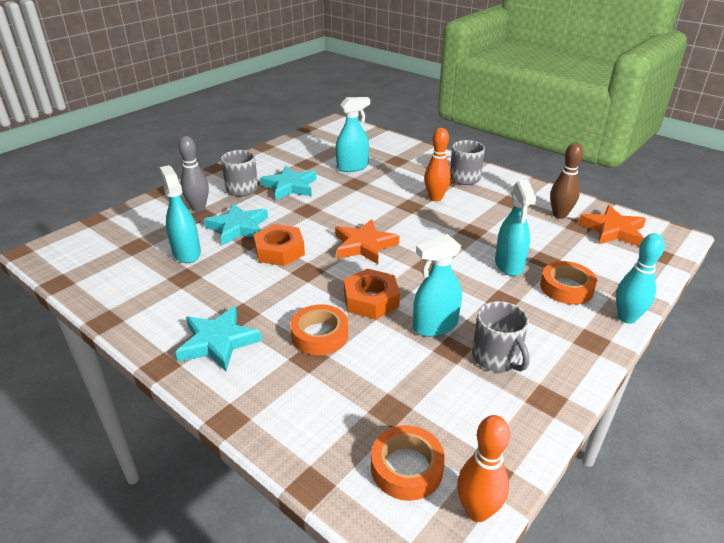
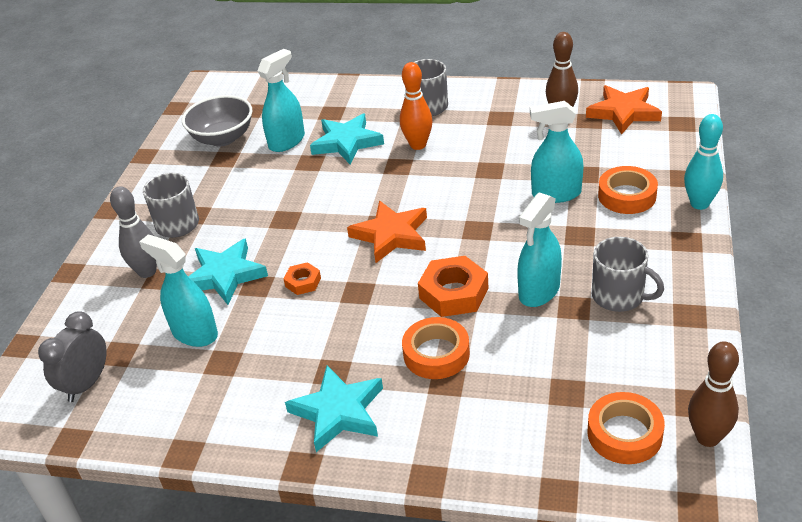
camera: 25 degrees left, 5 degrees up
orange nut [253,224,305,266] -> orange nut [284,262,321,295], size x0.54
turquoise star [260,166,317,200] -> turquoise star moved to [310,114,384,164]
orange bowling pin [457,415,510,522] -> brown bowling pin [688,341,739,447]
turquoise spray bottle [495,180,536,276] -> turquoise spray bottle turned 120 degrees clockwise [530,101,583,203]
none -> grey clock [38,311,107,402]
none -> grey bowl [182,95,252,146]

